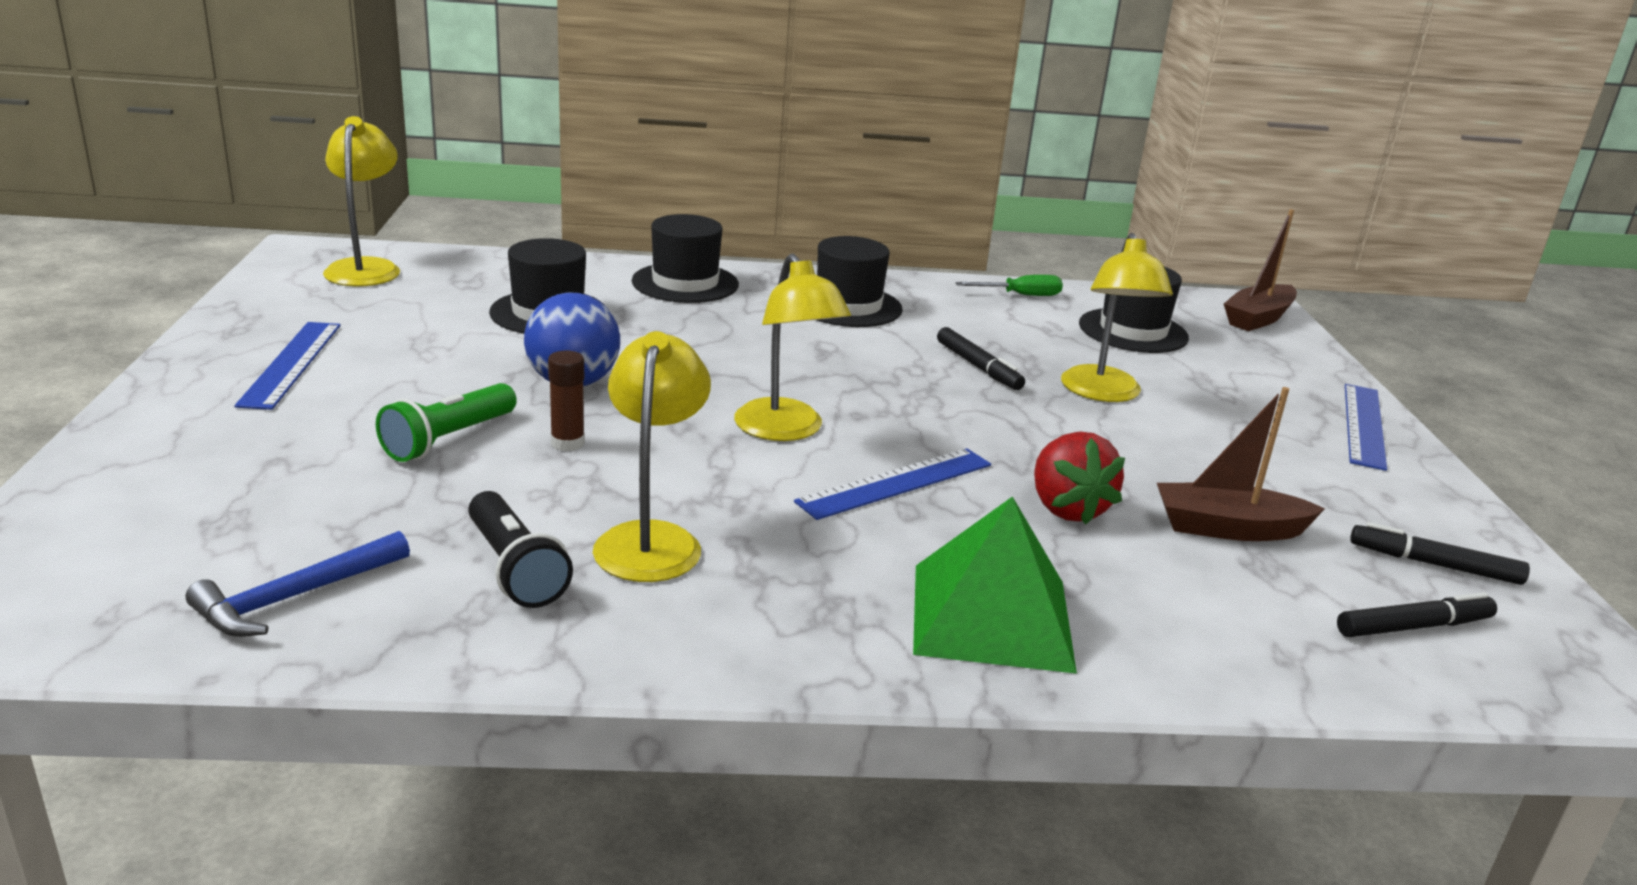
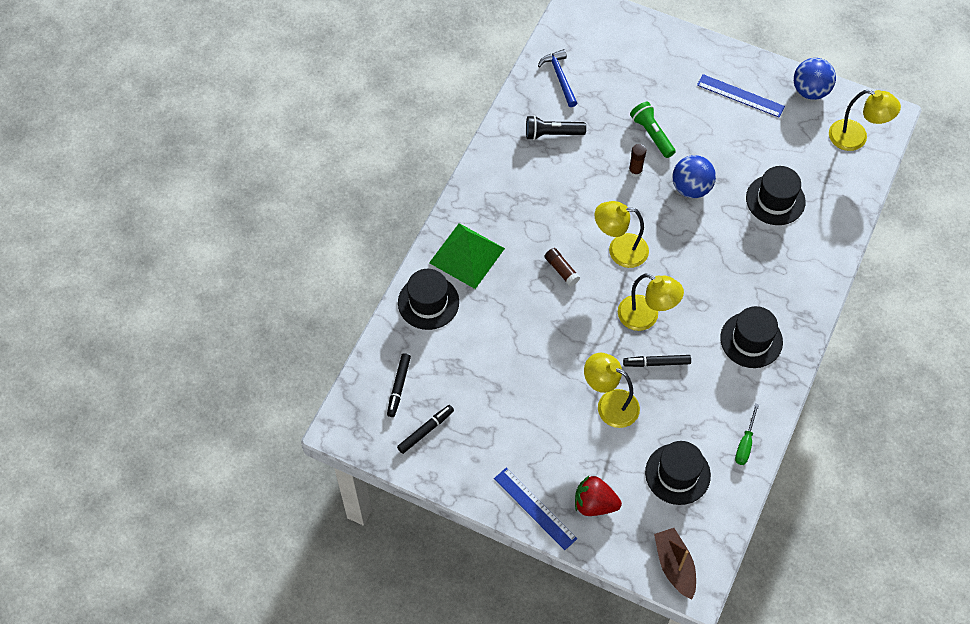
camera: 120 degrees right, 35 degrees up
yellow lamp [593,331,711,582] -> yellow lamp moved to [618,274,684,331]
black hat [632,214,739,303] -> black hat moved to [398,269,459,330]
blue ruler [794,448,991,520] -> brown glue stick [545,248,580,286]
red strawberry [1034,432,1125,525] -> red strawberry moved to [575,476,622,516]
brown boat [1157,387,1325,541] -> none
none -> blue ball [794,58,836,100]

